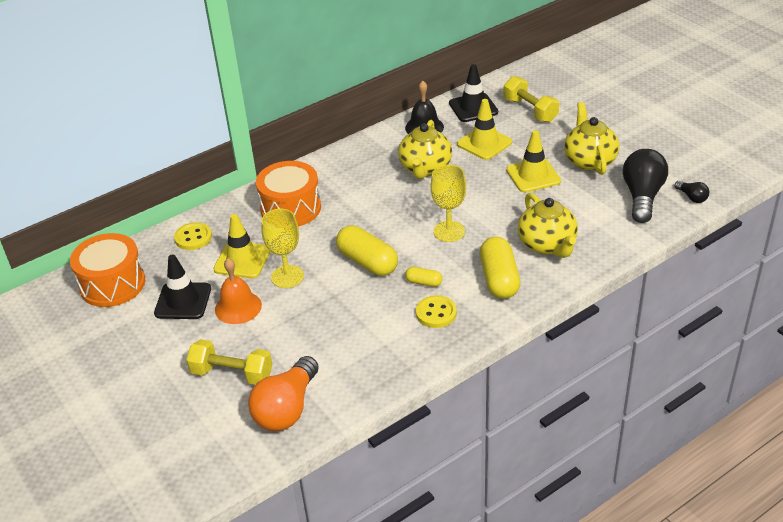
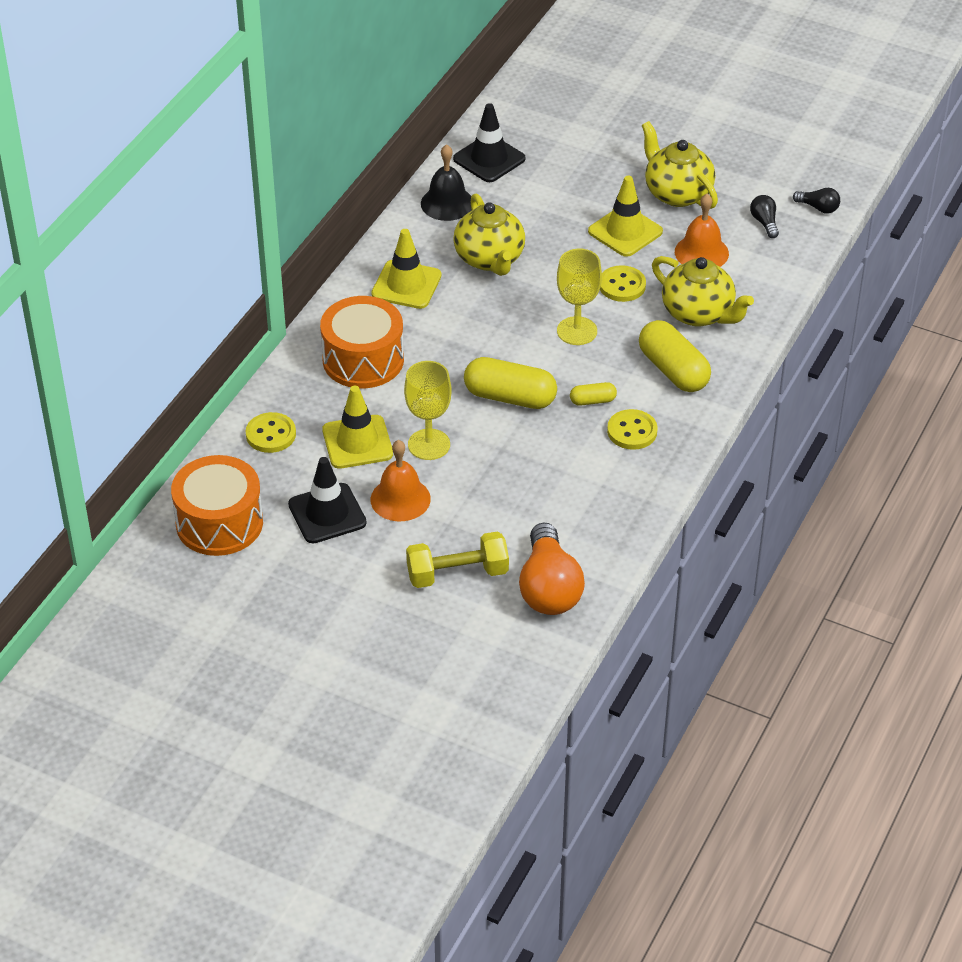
camera: 30 degrees left, 5 degrees up
yellow traffic cone [457,99,512,160] -> yellow traffic cone moved to [371,229,441,309]
yellow dumbbell [503,76,559,122] -> none
black light bulb [623,149,668,223] -> black light bulb [750,195,779,238], size x0.47
none -> yellow button [600,265,646,302]
none -> orange bell [675,194,729,267]

